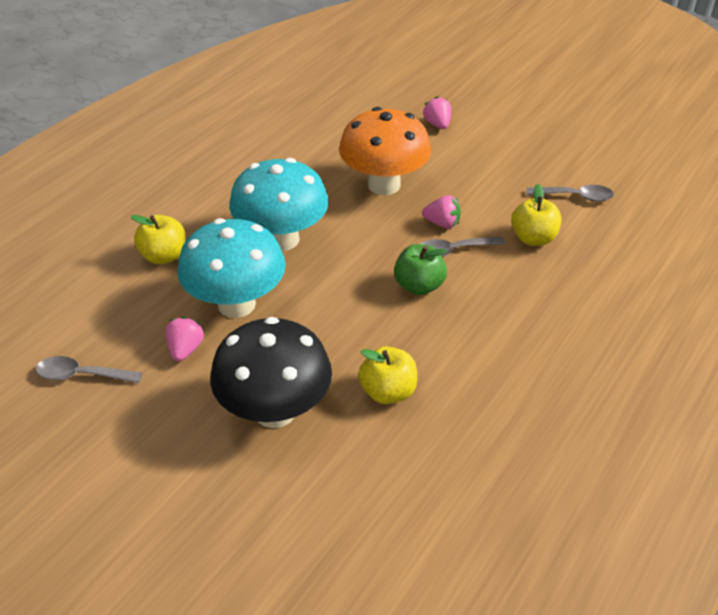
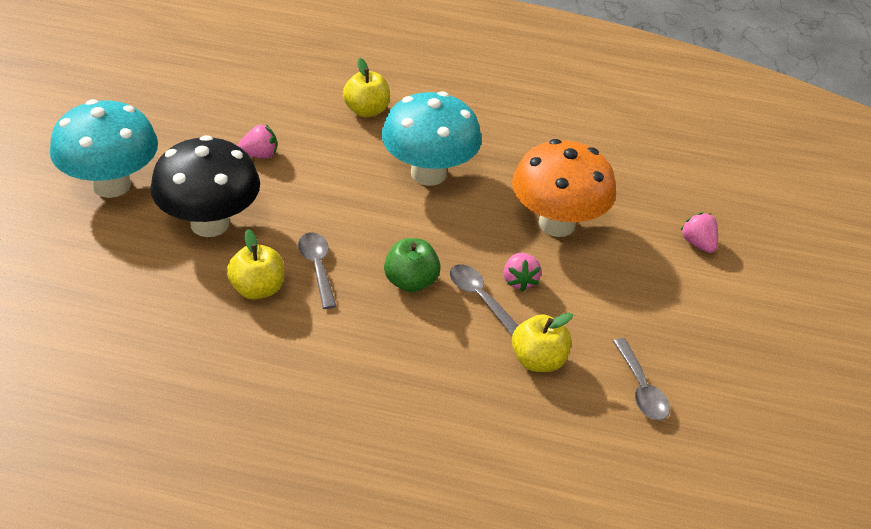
camera: 65 degrees right, 0 degrees up
grey spoon [36,356,142,383] -> grey spoon moved to [298,232,336,309]
turquoise mushroom [177,218,286,318] -> turquoise mushroom moved to [50,99,158,198]
pink strawberry [423,96,451,129] -> pink strawberry turned 75 degrees counterclockwise [680,212,718,253]

